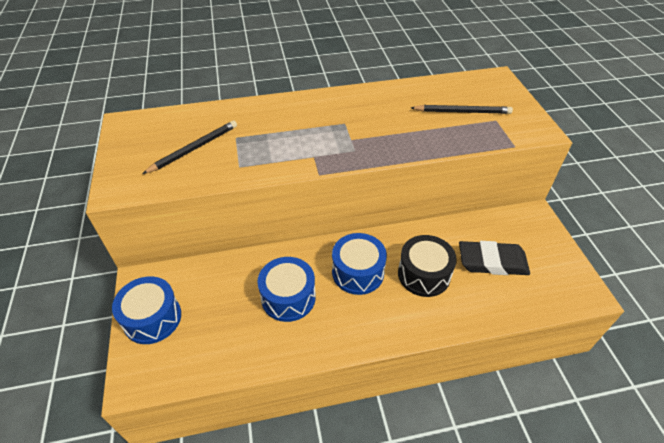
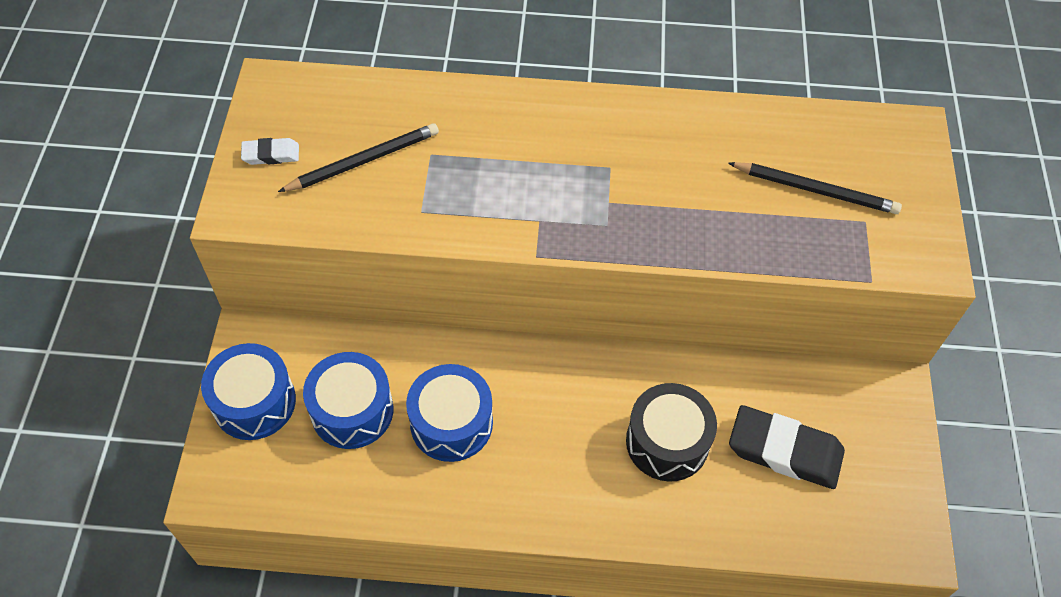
camera: 15 degrees right, 10 degrees up
blue drum [332,233,387,295] -> blue drum moved to [303,352,394,449]
none -> white eraser [241,138,299,165]

